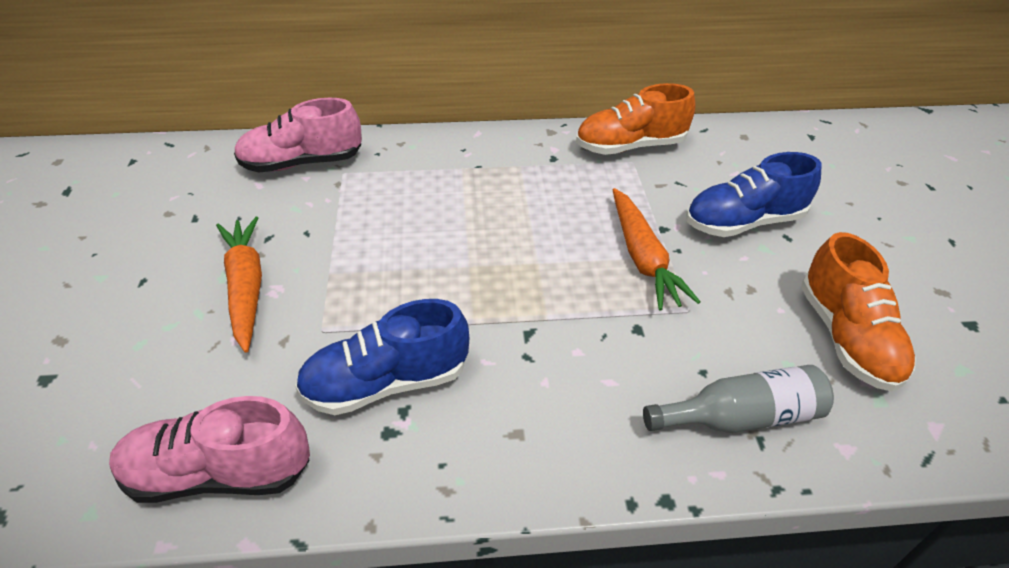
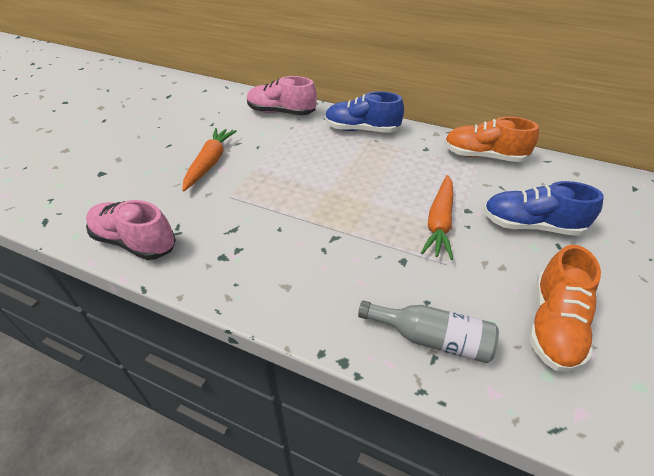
camera: 30 degrees right, 0 degrees up
blue shoe [295,299,469,415] -> blue shoe moved to [325,91,404,133]

